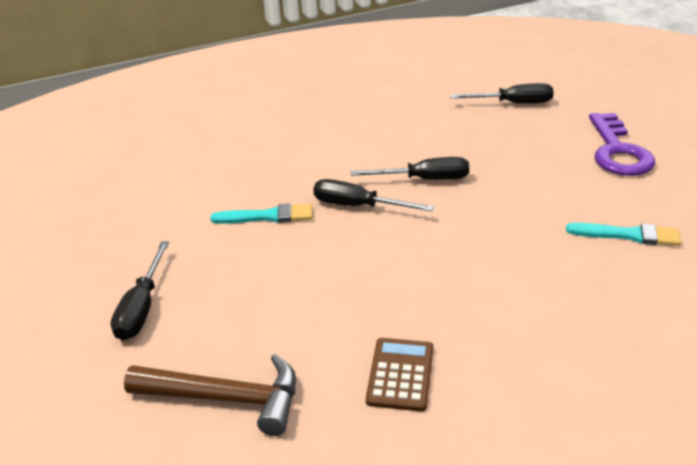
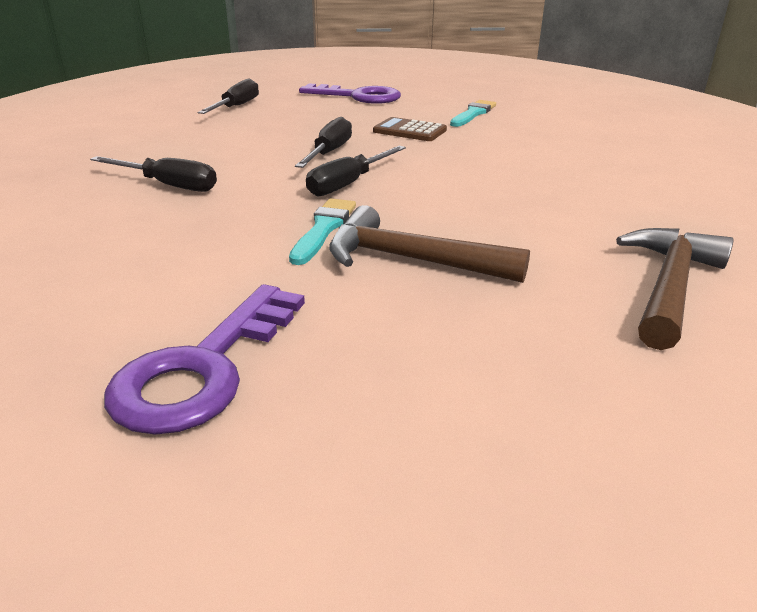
camera: 75 degrees left, 5 degrees down
black screwdriver [111,241,169,341] -> black screwdriver moved to [90,156,217,192]
brown calculator [366,338,433,412] -> brown calculator moved to [373,117,447,141]
none -> purple key [104,284,305,435]
none -> brown hammer [329,205,530,283]

